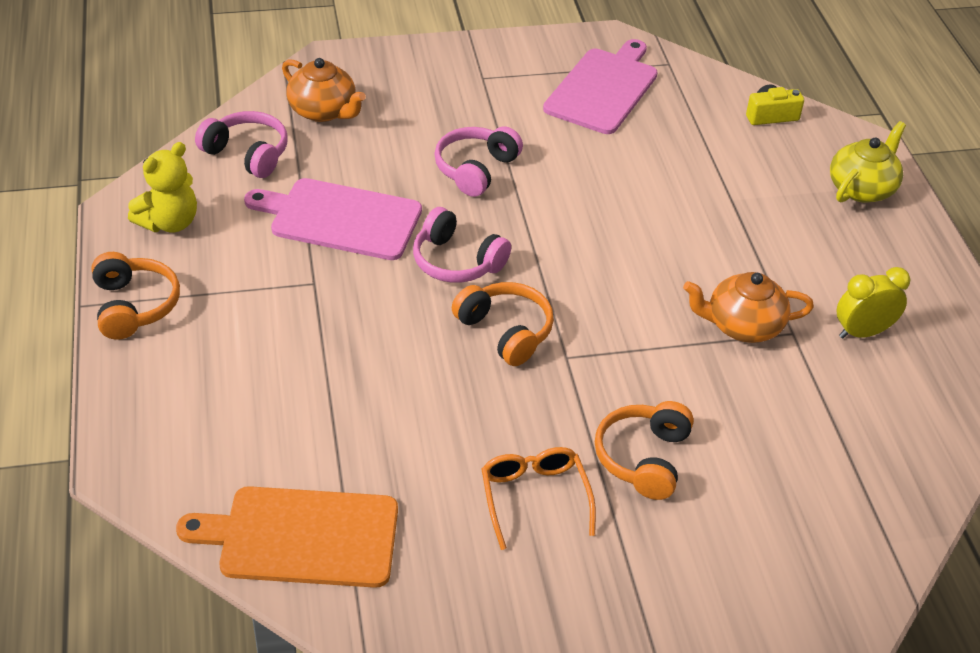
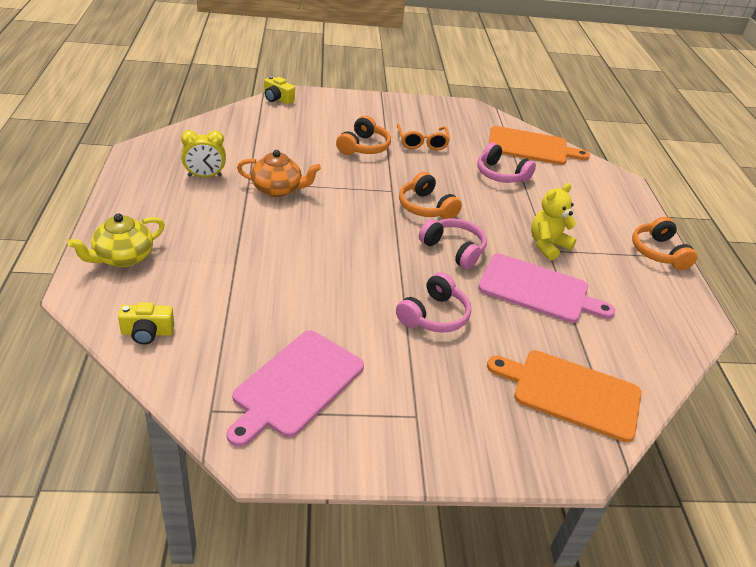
camera: 175 degrees left, 5 degrees down
yellow teddy bear [128,142,197,233] -> yellow teddy bear moved to [531,183,577,260]
pink headphones [195,111,288,178] -> pink headphones moved to [477,142,536,183]
orange teapot [282,58,366,122] -> orange cutting board [487,350,642,442]
none -> yellow camera [264,76,295,104]

